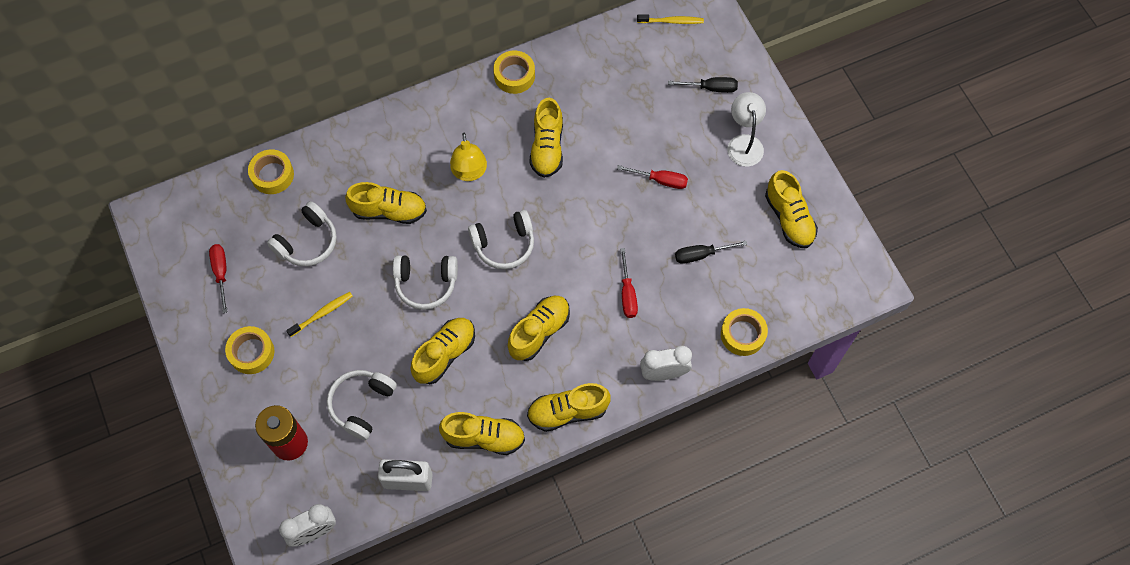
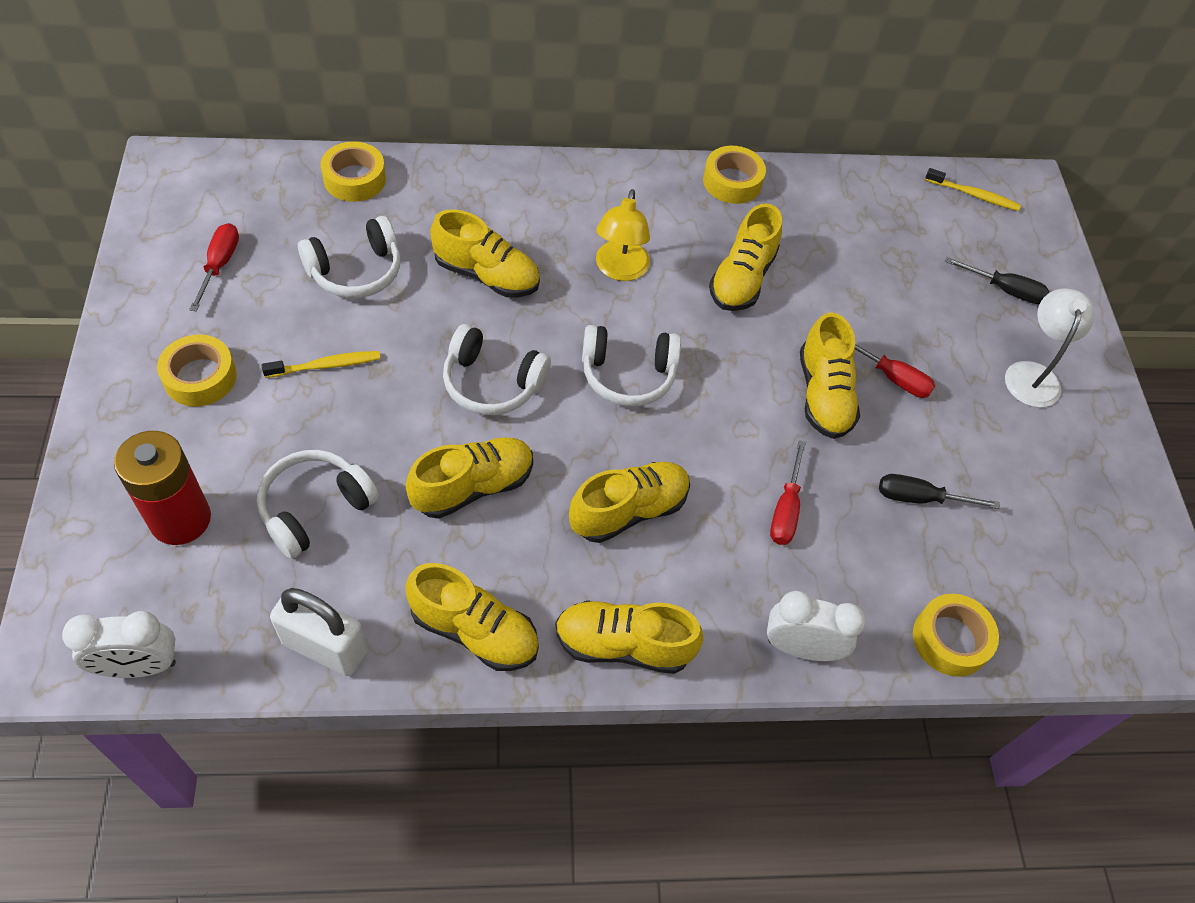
camera: 15 degrees right, 10 degrees down
yellow shoe [765,170,818,248] -> yellow shoe moved to [800,312,860,439]

